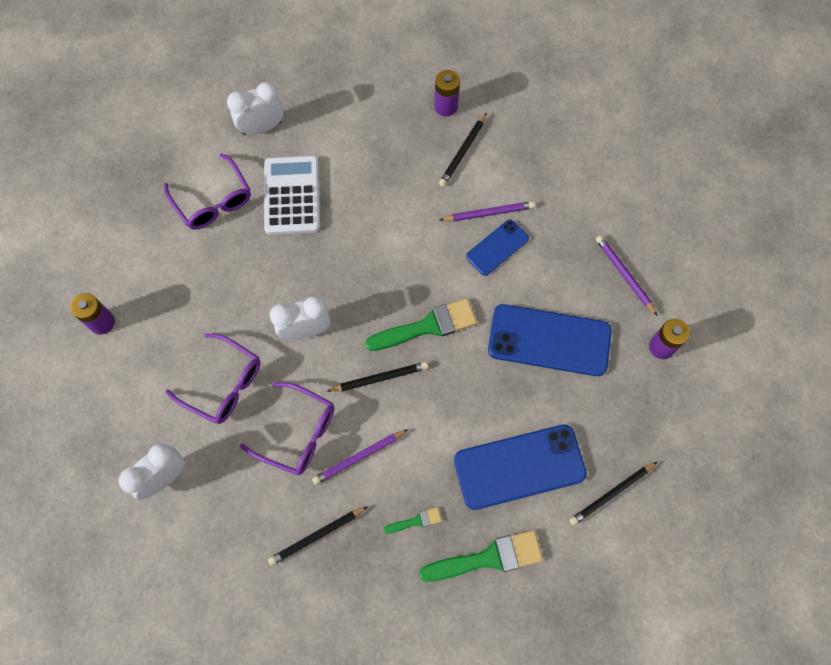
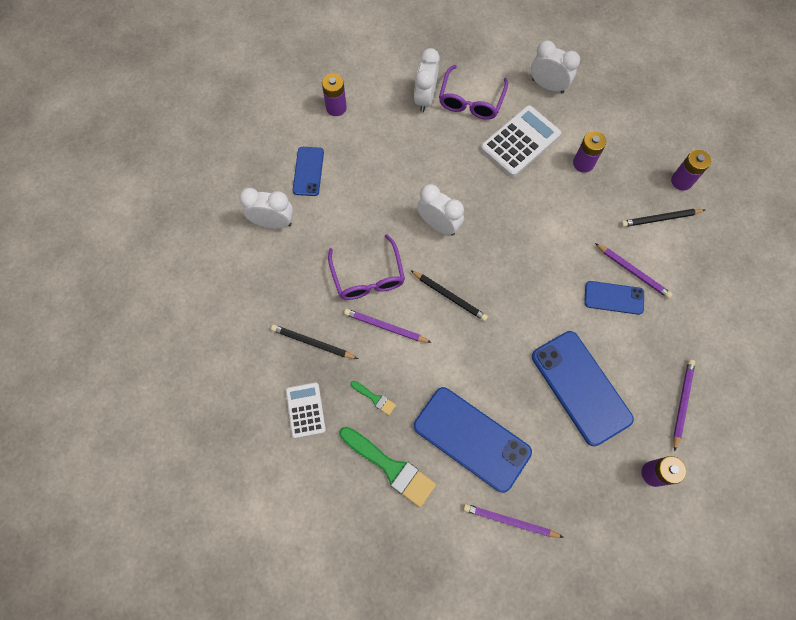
camera: 50 degrees right, 0 degrees up
purple glasses [165,333,261,424] -> none
green brush [365,298,477,351] -> none
black pencil [569,461,658,526] -> purple pencil [463,504,564,538]
none -> white calculator [286,382,326,438]
none -> blue phone [293,147,324,196]
none -> white clock [414,48,440,112]
none -> purple battery [573,131,606,173]

